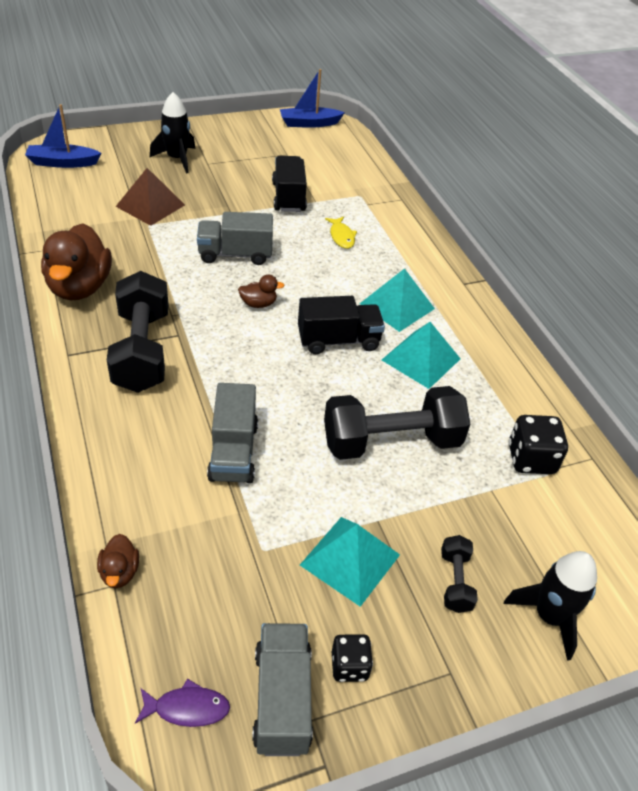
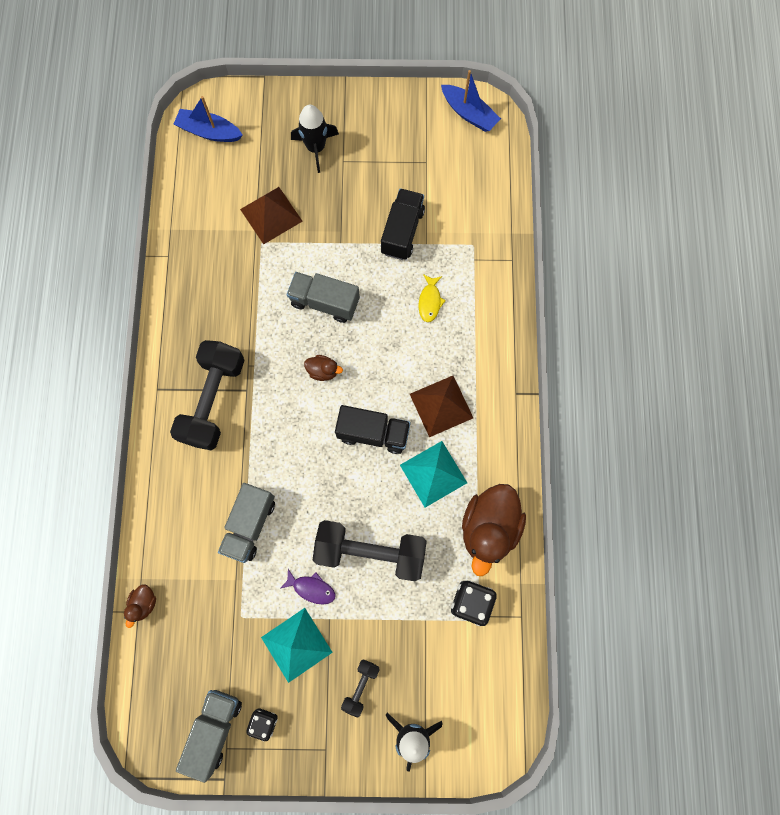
camera: 25 degrees right, 30 degrees up
brown duck [41,223,112,300] -> brown duck moved to [462,484,526,576]
purple fish [135,678,230,727] -> purple fish moved to [280,569,336,604]
blue boat [280,69,345,128] -> blue boat turned 150 degrees counterclockwise [441,70,501,132]
turquoise pyramid [360,268,435,332] -> brown pyramid [410,376,473,437]

